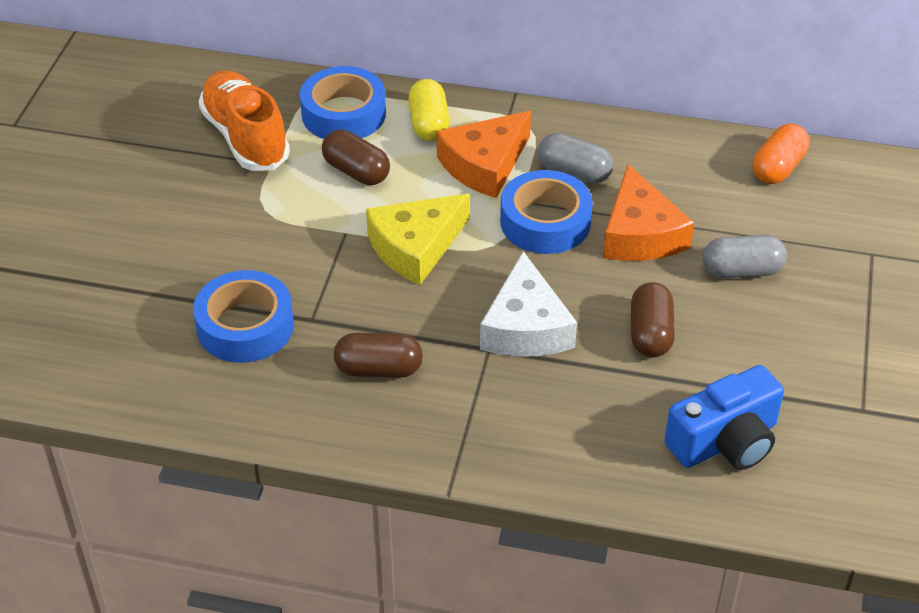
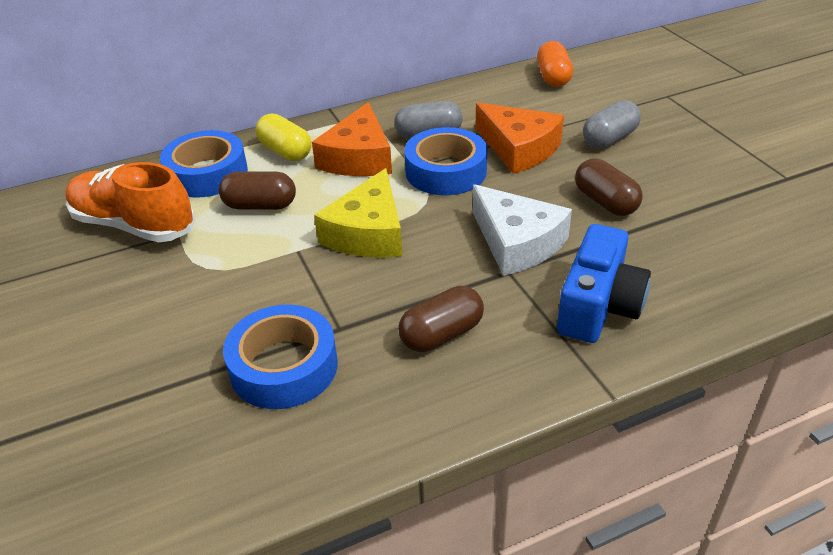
camera: 35 degrees left, 5 degrees down
blue camera [665,365,784,470] -> blue camera moved to [557,224,651,343]

